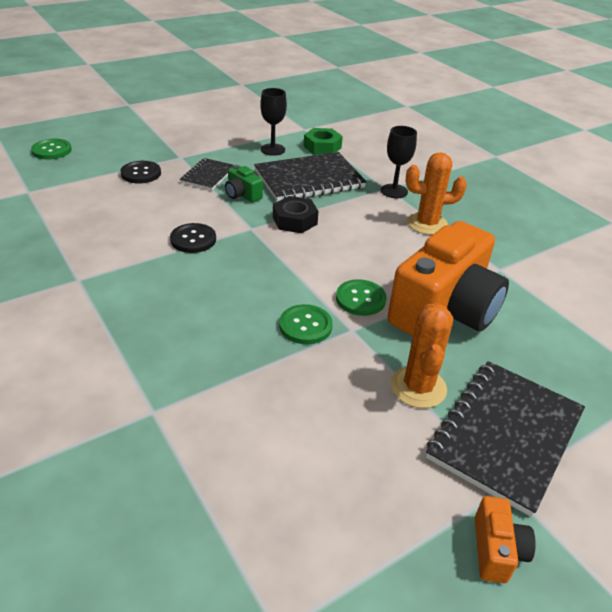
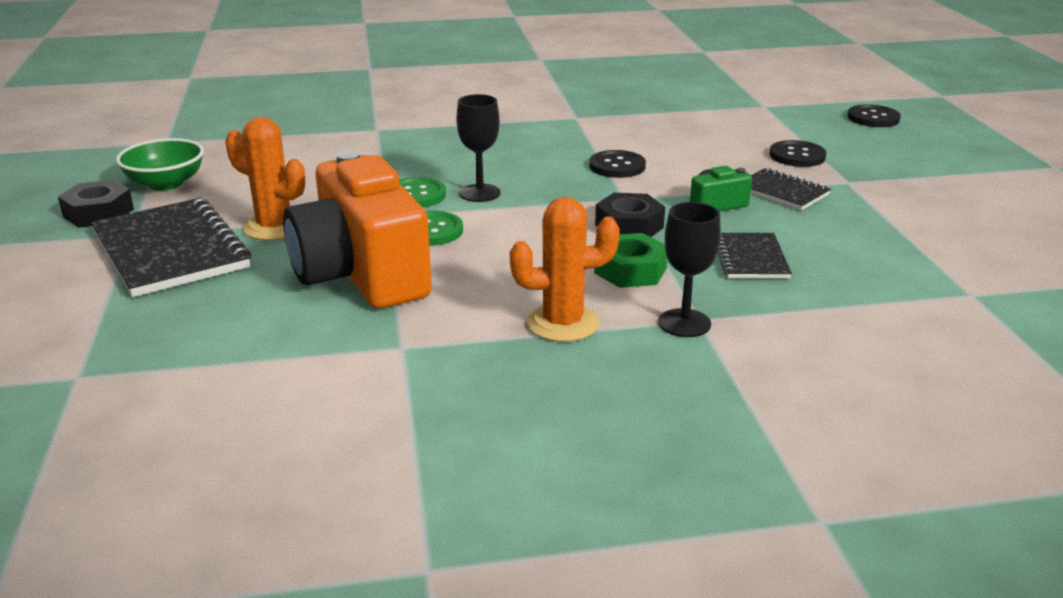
camera: 115 degrees right, 10 degrees down
green button [31,138,72,160] -> black button [847,104,901,127]
black notebook [254,152,367,202] -> black notebook [718,233,792,279], size x0.53
black goblet [260,88,287,156] -> black goblet moved to [456,94,501,202]
green nut [304,128,343,155] -> green nut moved to [594,233,668,288]
orange cactus [406,152,467,235] -> orange cactus turned 60 degrees clockwise [510,197,620,342]
orange camera [475,496,536,583] -> black nut [58,180,134,228]
none -> green bowl [116,138,204,191]

